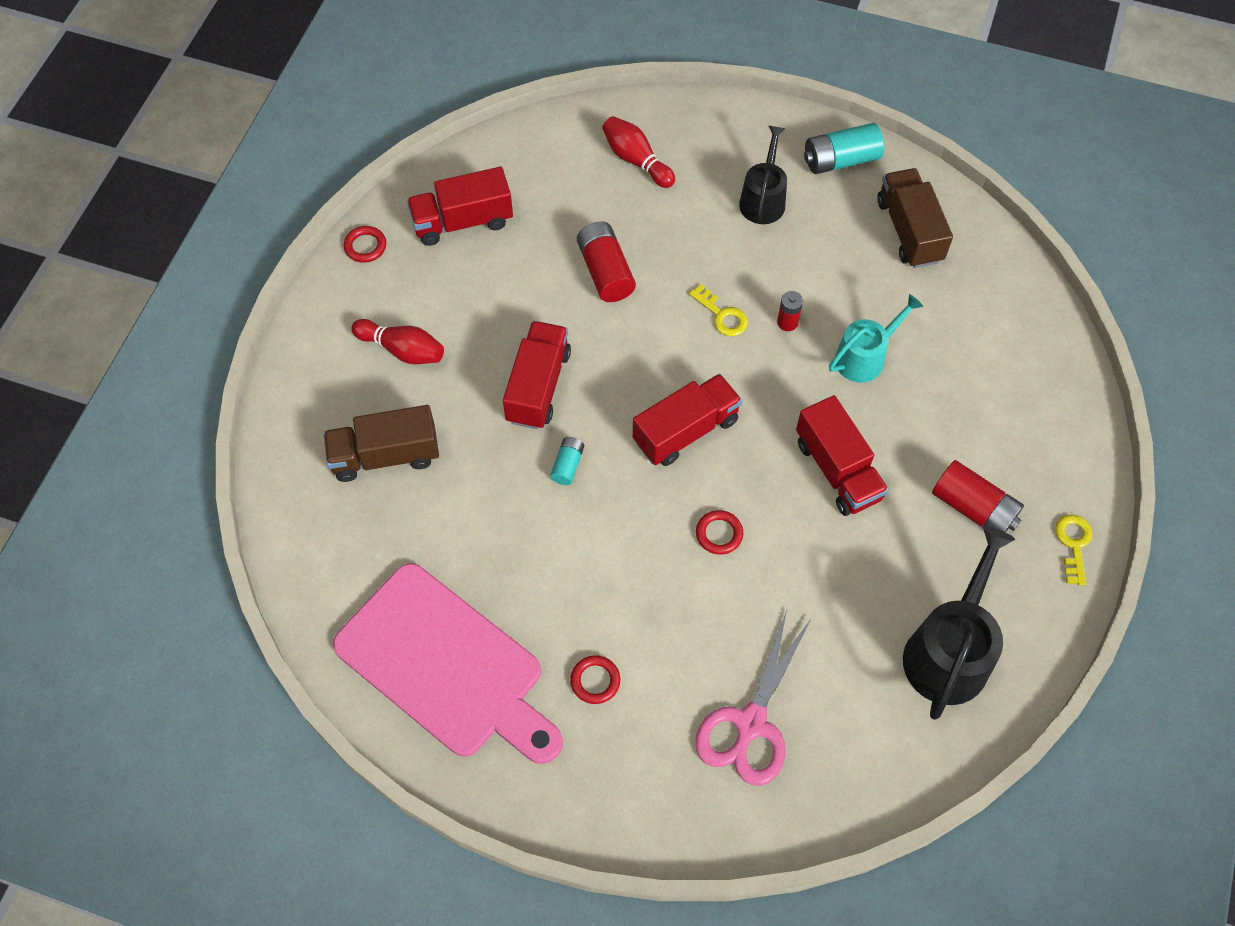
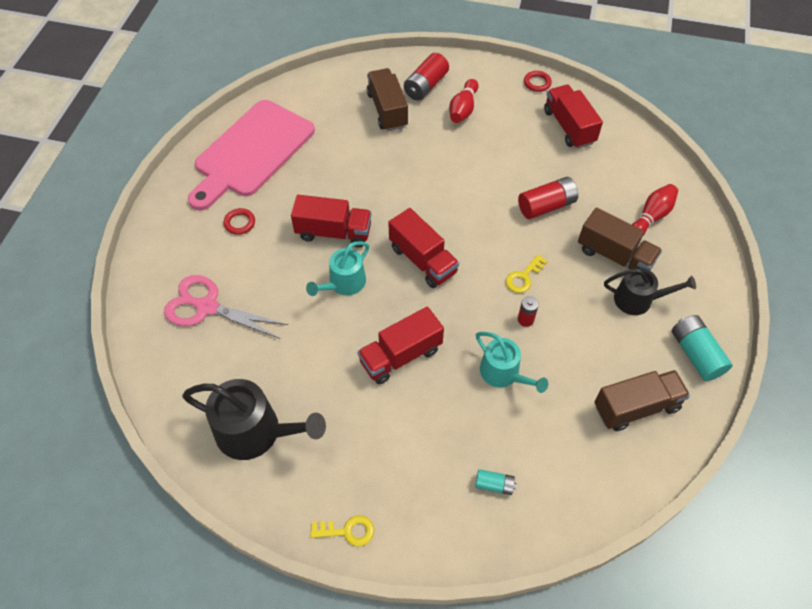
camera: 85 degrees right, 5 degrees down
red truck [503,321,571,429] -> red truck moved to [291,195,372,247]
turquoise battery [550,437,584,485] -> turquoise battery moved to [475,469,516,495]
red ring [696,510,743,555] -> turquoise watering can [306,241,369,296]
red battery [932,460,1024,532] -> red battery moved to [404,53,449,101]
none -> brown truck [578,208,662,271]

